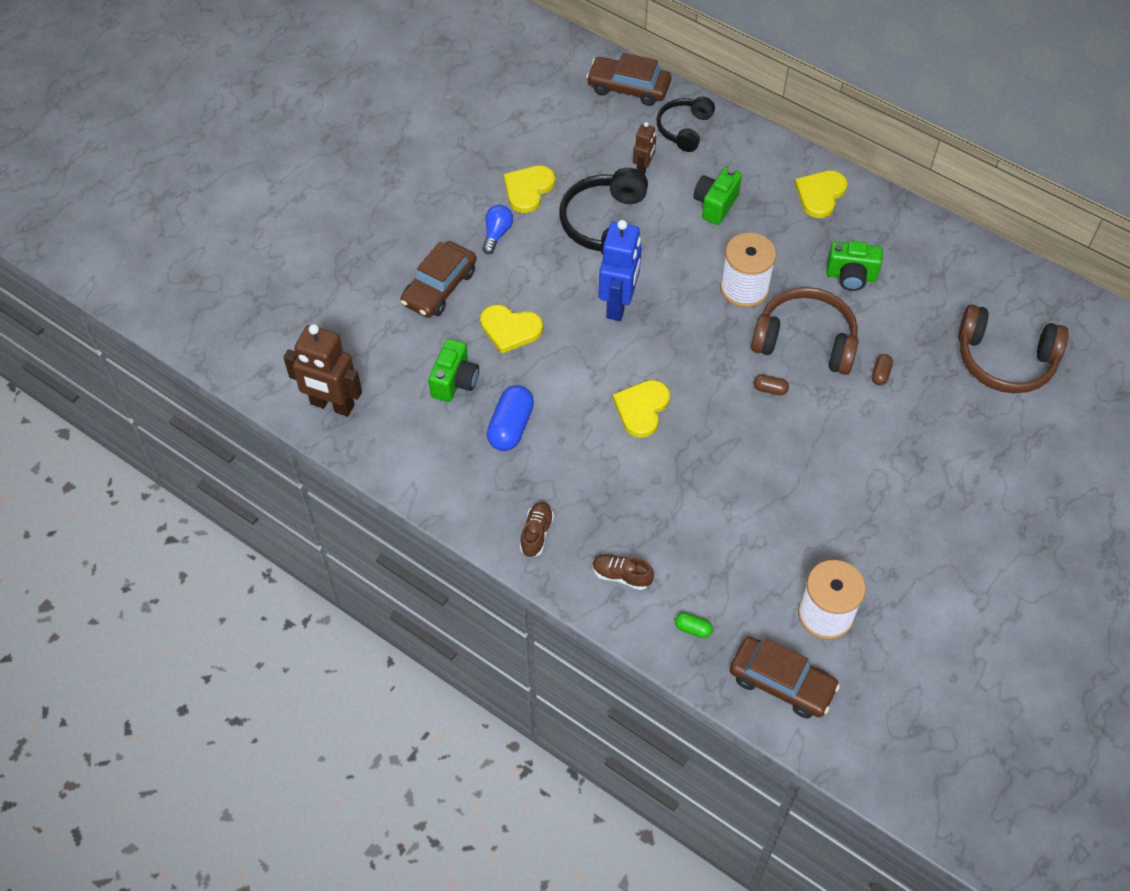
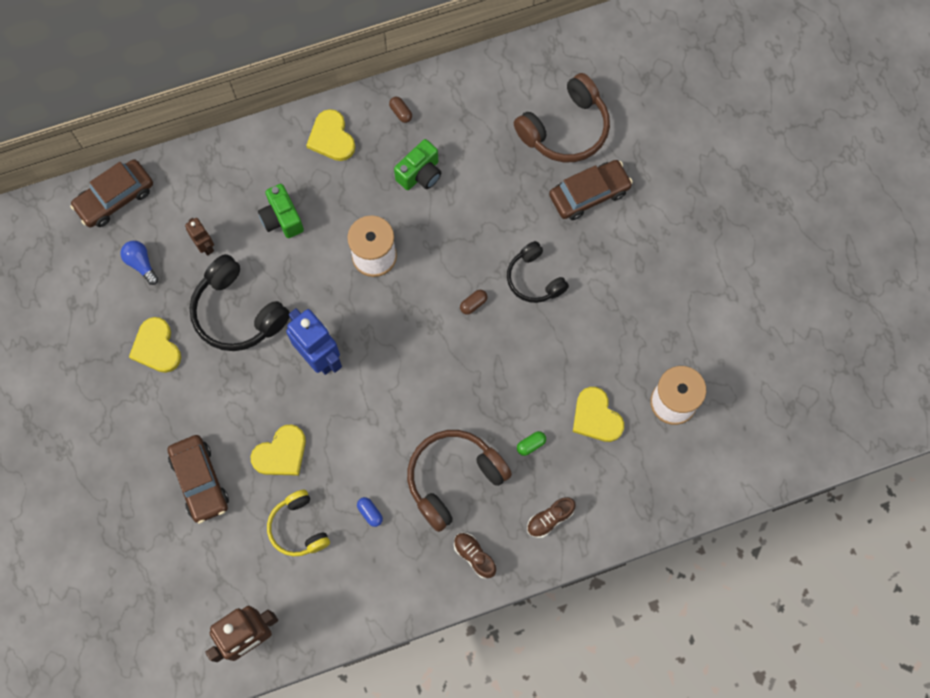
camera: 55 degrees left, 15 degrees up
green camera [428,339,479,402] -> yellow headphones [267,490,330,556]
blue light bulb [482,205,513,254] -> blue light bulb moved to [121,241,158,285]
blue capsule [487,385,534,451] -> blue capsule [357,497,383,527], size x0.50
yellow heart [613,380,670,438] -> yellow heart moved to [573,387,624,442]
black headphones [656,97,715,152] -> black headphones moved to [507,241,569,303]
green capsule [675,613,713,638] -> green capsule moved to [517,431,546,456]
brown car [730,637,840,718] -> brown car moved to [549,160,633,220]
brown headphones [751,287,859,375] -> brown headphones moved to [407,430,512,532]
brown capsule [872,354,893,385] -> brown capsule moved to [389,97,412,123]

